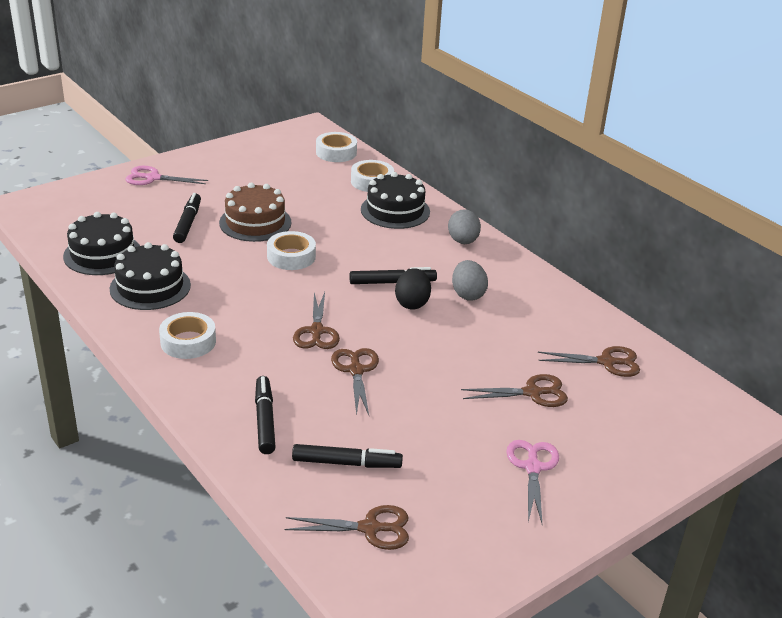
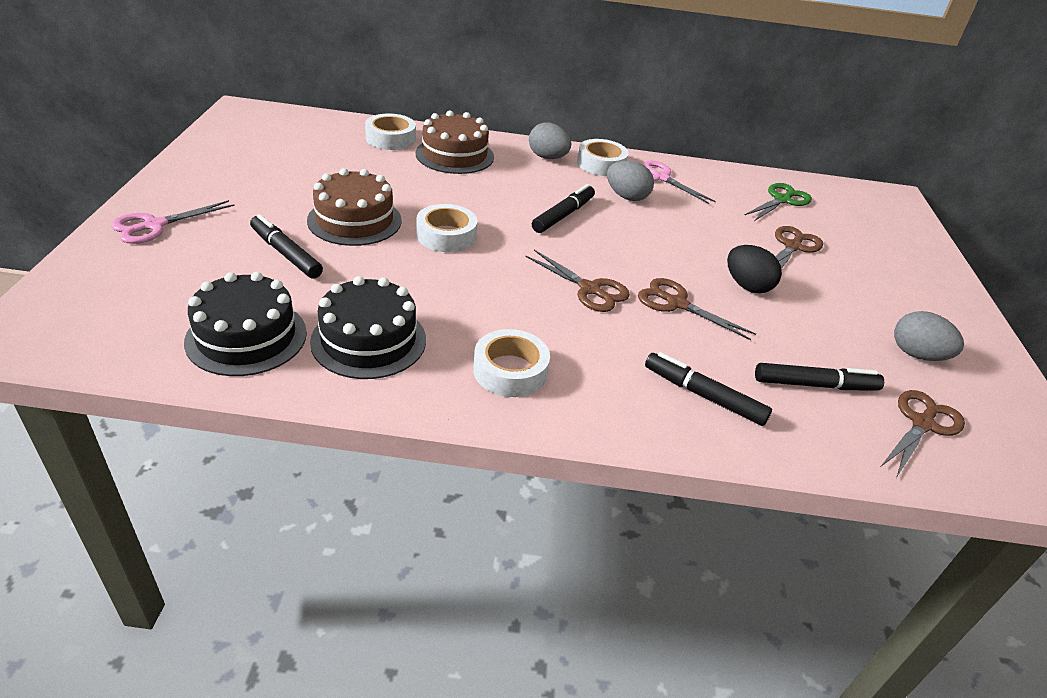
camera: 50 degrees left, 5 degrees up
black marker [292,444,403,468] -> black marker turned 45 degrees clockwise [755,363,884,391]
white tape [316,132,357,162] -> white tape moved to [577,139,629,176]
black cake [361,172,430,229] -> brown cake [416,111,494,174]
black egg [395,268,431,309] -> black egg moved to [727,245,782,293]
pink scissors [506,440,559,523] -> pink scissors moved to [643,160,716,204]
brown scissors [538,346,640,377] -> green scissors [745,183,812,221]
none -> grey egg [894,311,964,361]

